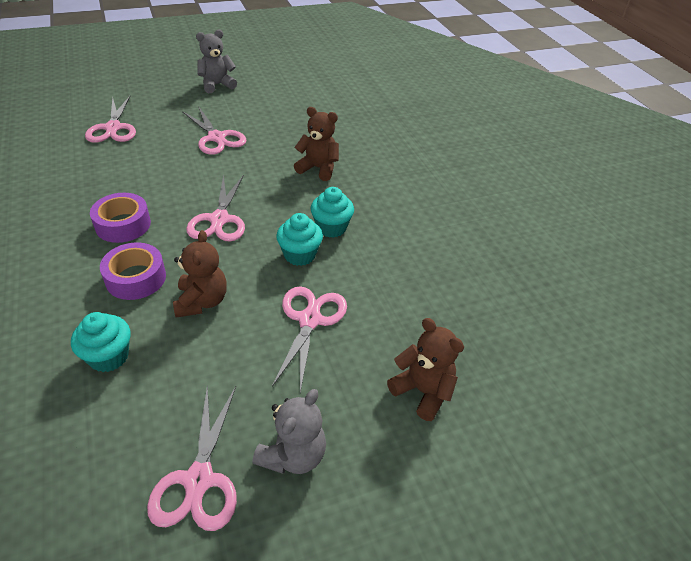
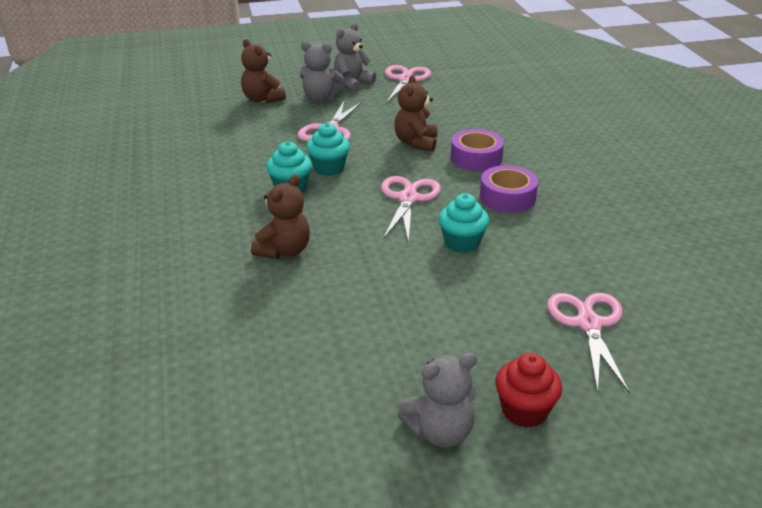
camera: 170 degrees left, 10 degrees down
turquoise cupcake [71,312,131,372] -> turquoise cupcake moved to [439,193,489,253]
pink scissors [182,106,247,155] -> none
brown teddy bear [294,107,339,181] -> brown teddy bear turned 90 degrees counterclockwise [251,174,310,259]
none -> grey teddy bear [300,41,344,102]
none -> red cupcake [495,353,562,428]

